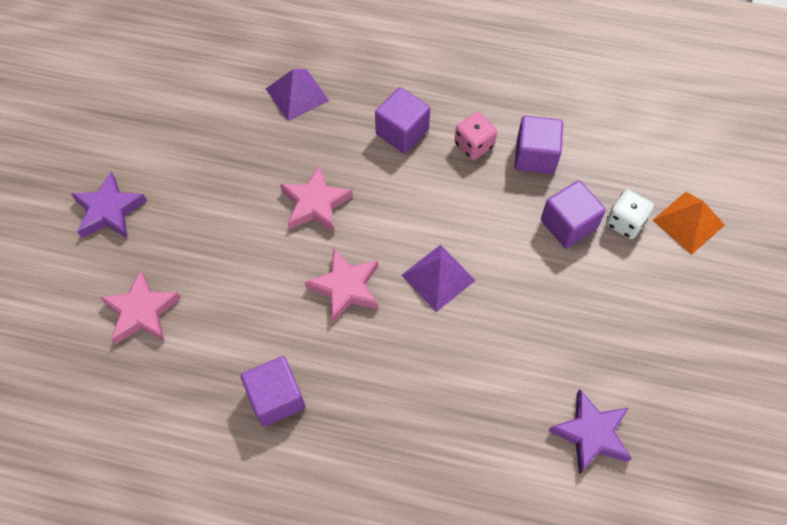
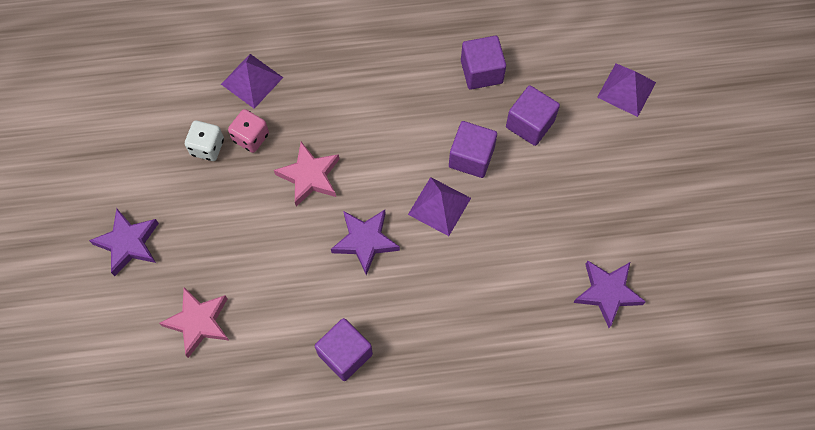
camera: 20 degrees left, 5 degrees up
pink star [305,249,378,323] -> purple star [331,210,400,275]
purple cube [375,87,430,153] -> purple cube moved to [449,121,497,178]
pink dice [455,112,497,160] -> pink dice moved to [228,109,269,153]
white dice [606,190,654,239] -> white dice moved to [185,121,224,161]
orange pyramid [653,192,725,255] -> purple pyramid [597,63,656,117]

